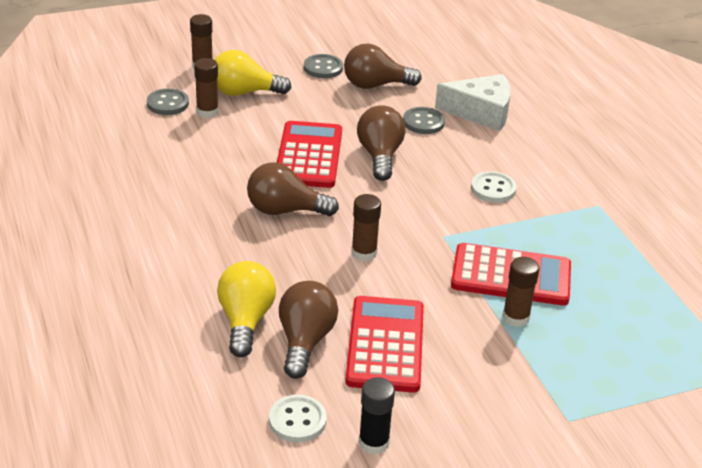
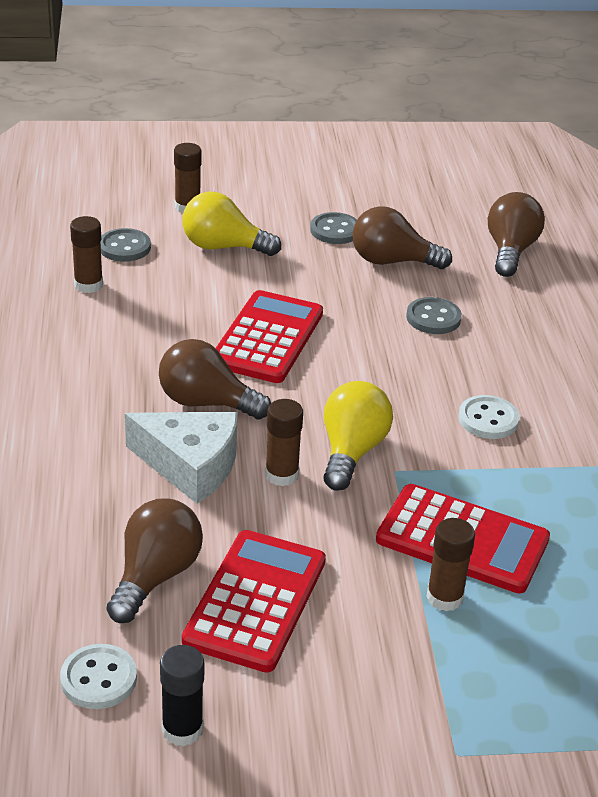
camera: 15 degrees right, 0 degrees up
brown glue stick [194,58,219,118] -> brown glue stick moved to [70,216,103,293]
yellow light bulb [217,261,276,357] -> yellow light bulb moved to [323,381,393,491]
brown light bulb [357,105,406,181] -> brown light bulb moved to [488,192,545,277]
white cheese [435,74,511,131] -> white cheese moved to [125,412,238,504]

